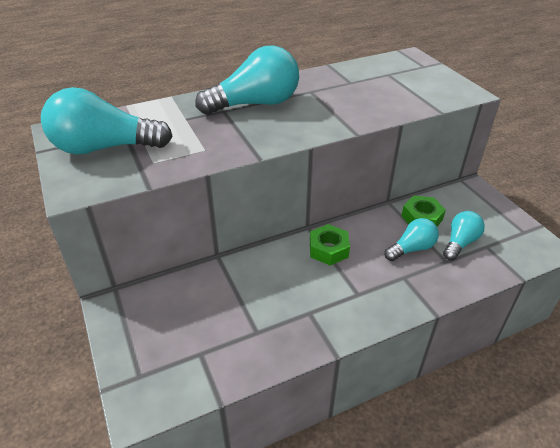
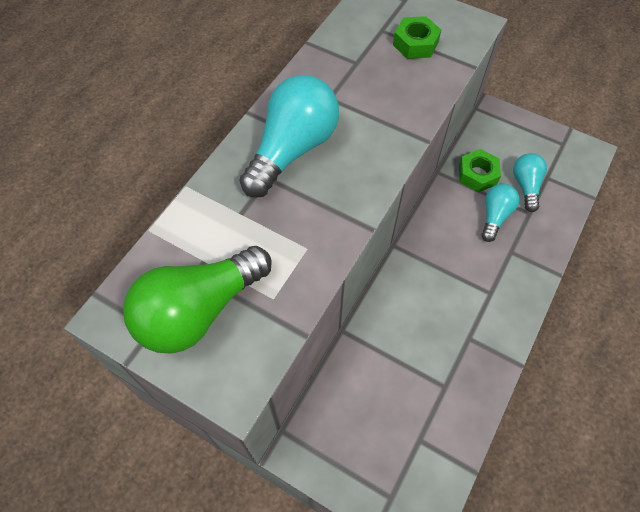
camera: 35 degrees left, 20 degrees up
turquoise light bulb [41,87,173,155] -> green light bulb [123,246,271,354]
green nut [310,224,350,265] -> green nut moved to [393,16,441,59]

